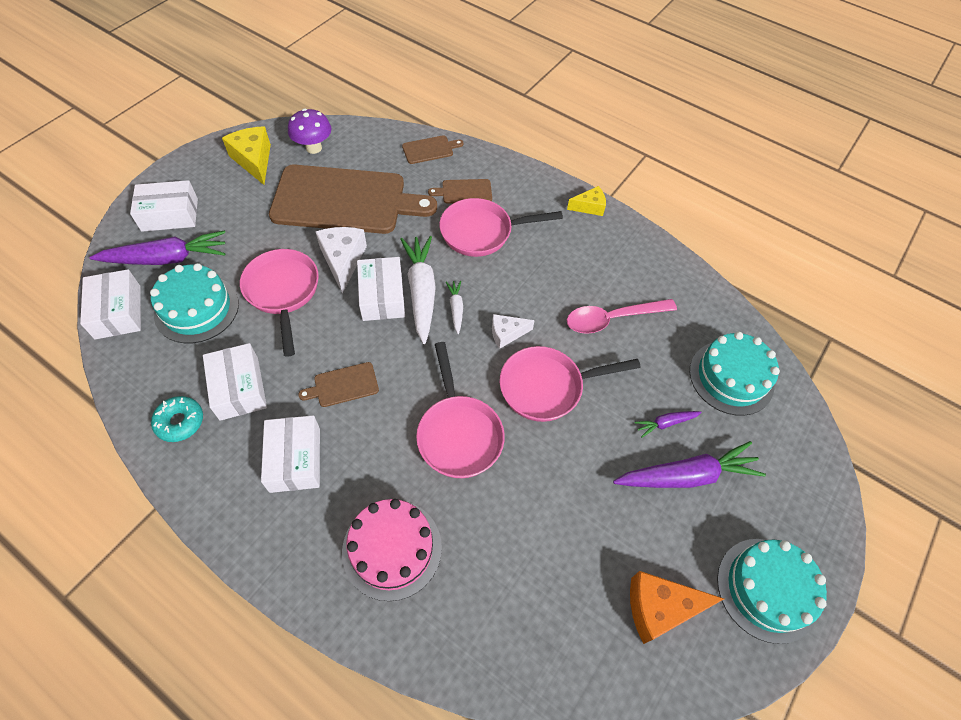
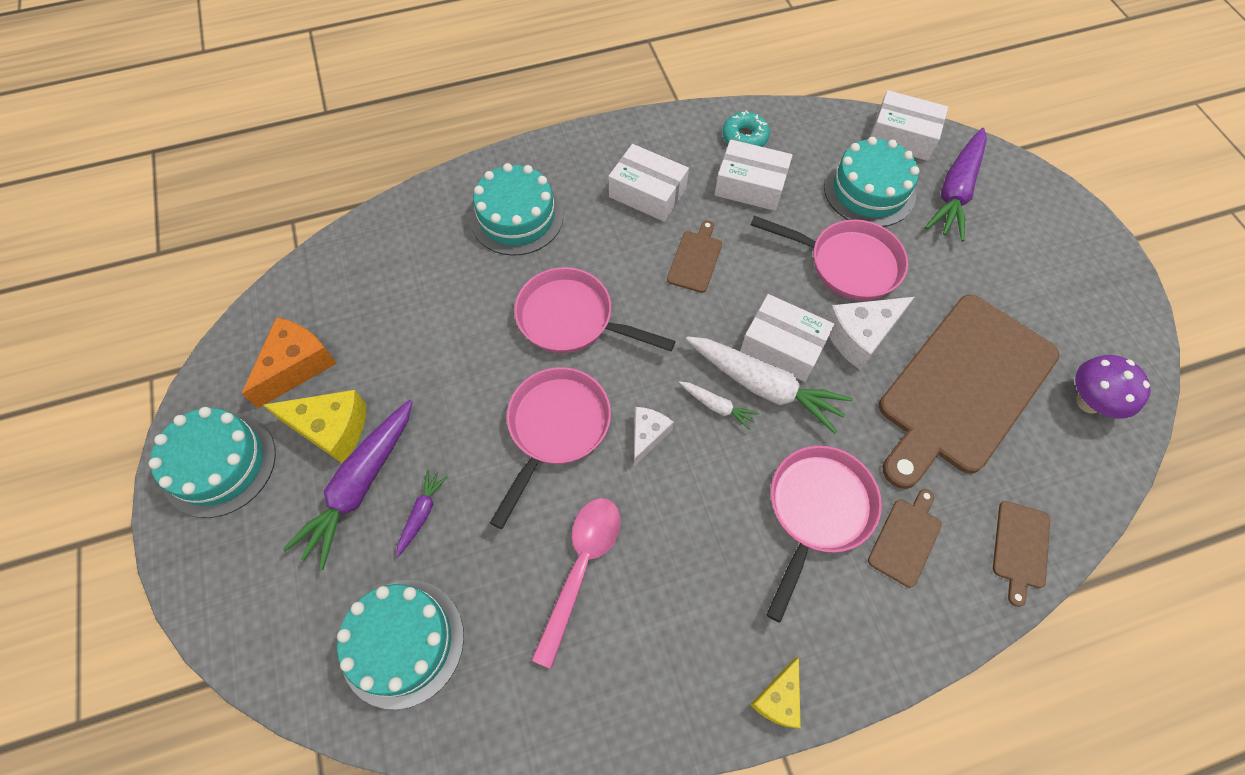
camera: 130 degrees right, 5 degrees up
white box [130,180,198,232] -> none
yellow cheese [222,126,271,185] -> yellow cheese moved to [263,390,366,463]
white cheese [316,227,367,294] -> white cheese turned 120 degrees clockwise [826,297,914,370]
pink cake [342,499,442,601] -> turquoise cake [470,163,563,256]

